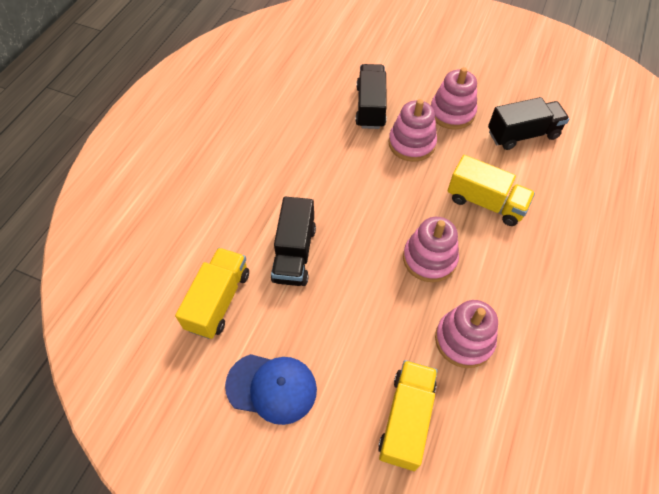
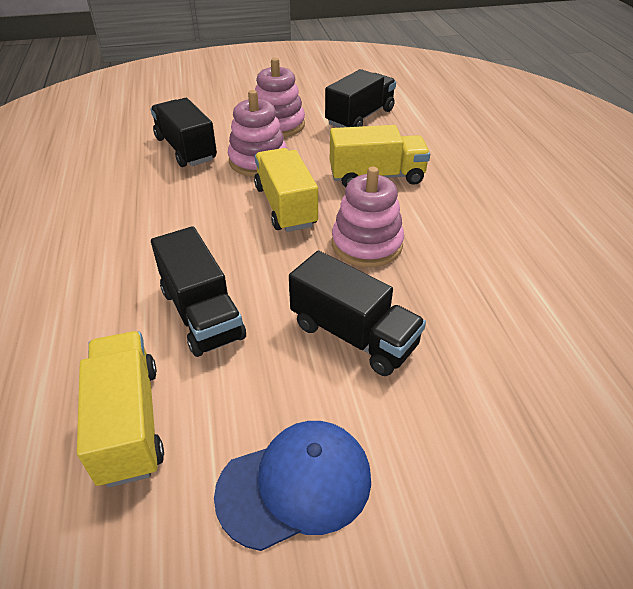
camera: 35 degrees left, 15 degrees down
yellow truck [378,360,438,471] -> yellow truck moved to [254,148,318,232]
pink stacking toy [435,300,498,368] -> none
none -> black truck [289,251,426,376]

